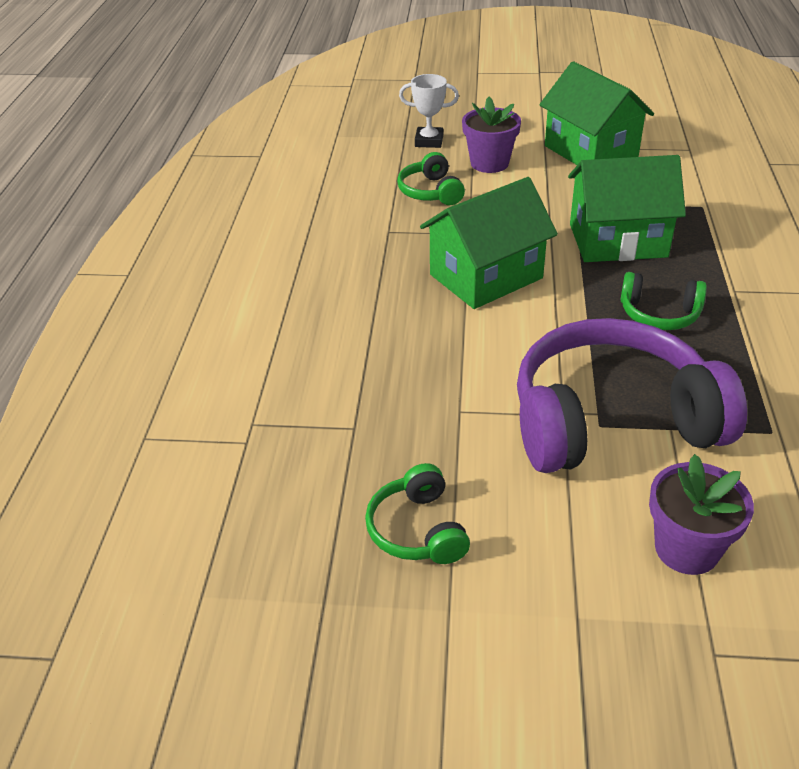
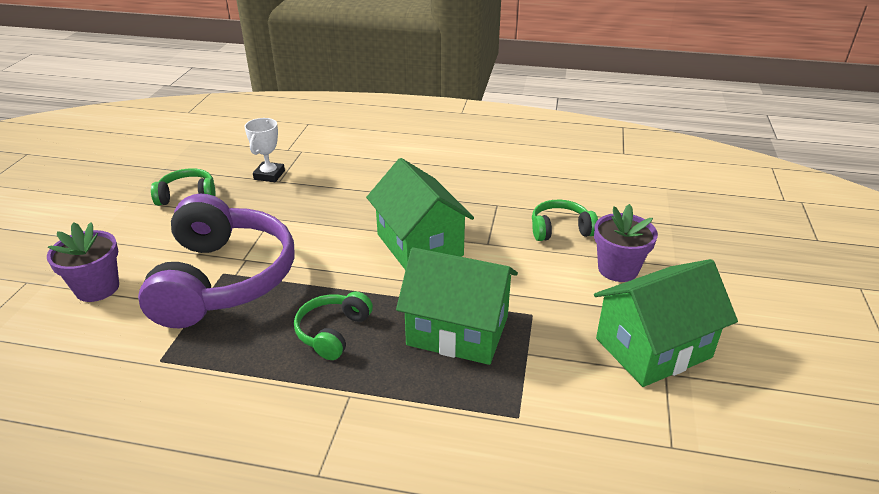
camera: 95 degrees right, 5 degrees down
white trophy [399,74,459,148] -> white trophy moved to [244,118,285,182]
green house [568,155,686,262] -> green house turned 75 degrees counterclockwise [396,247,518,365]

